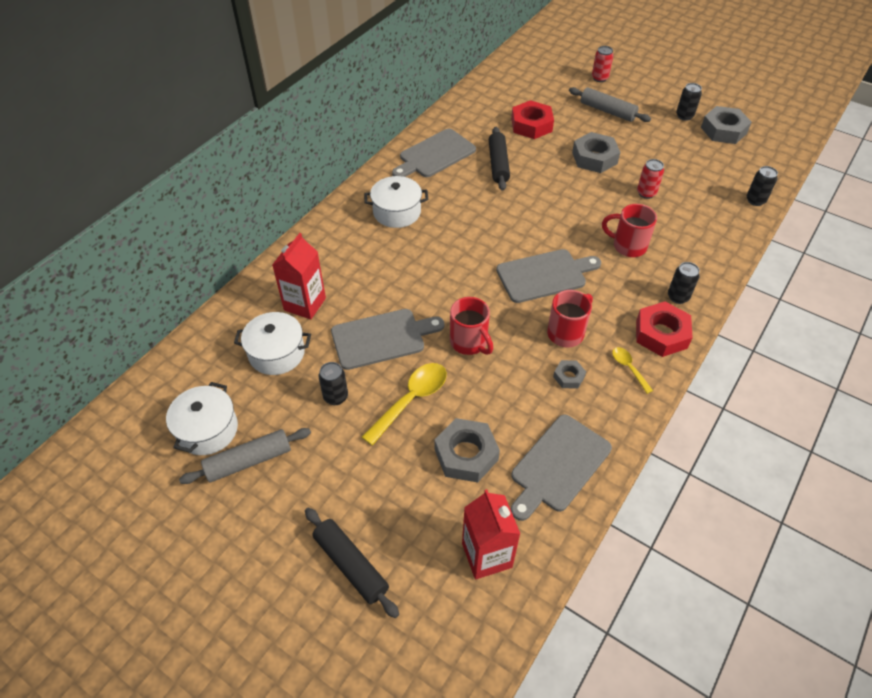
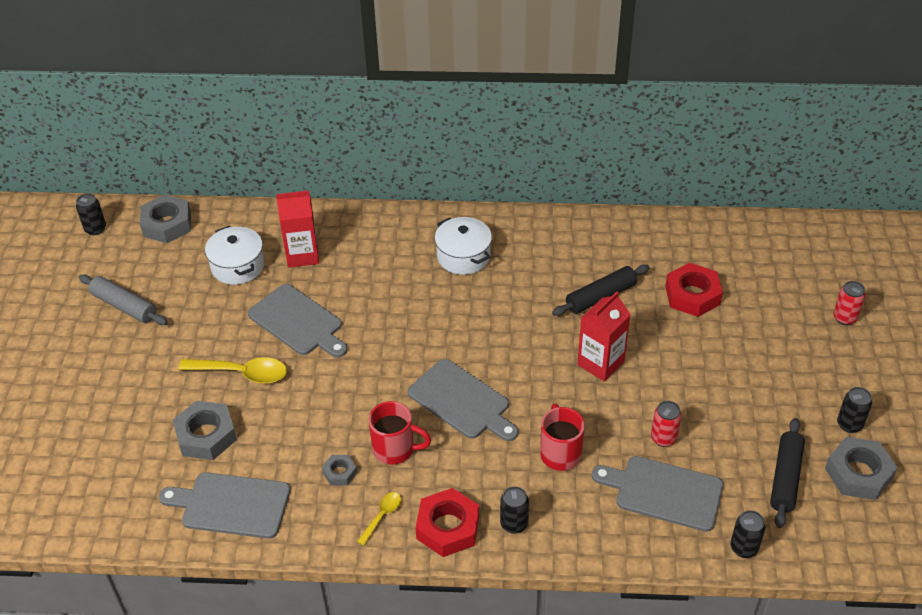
camera: 60 degrees right, 5 degrees down
white pot [166,382,238,455] -> none
black rolling pin [305,508,399,618] -> black rolling pin moved to [770,418,805,528]
black can [318,362,348,405] -> black can moved to [76,193,106,235]
grey cutting board [392,129,476,177] -> grey cutting board moved to [592,456,723,532]
red mug [450,297,493,355] -> none
red carton [462,489,520,580] -> red carton moved to [577,291,631,382]
grey rolling pin [569,87,651,122] -> none
grey nut [572,132,620,173] -> grey nut moved to [140,194,191,243]

